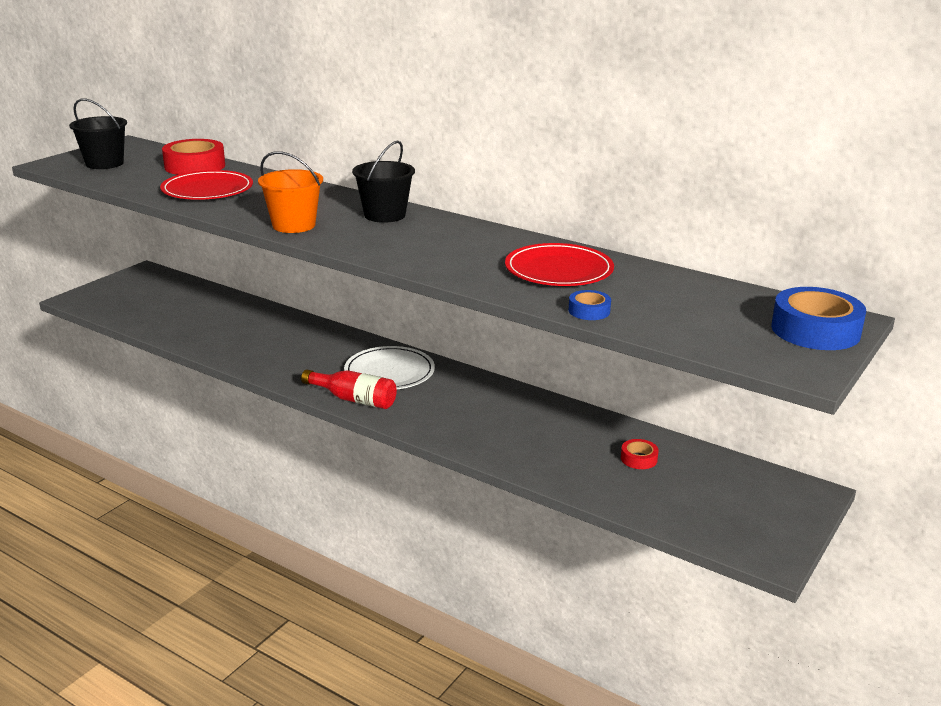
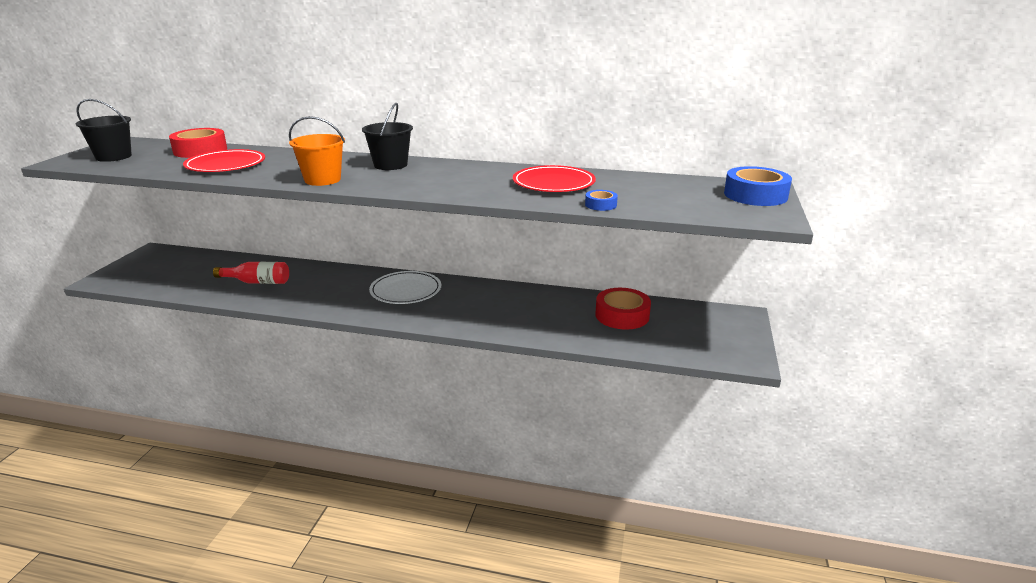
camera: 20 degrees left, 0 degrees up
red bottle [301,370,397,409] -> red bottle moved to [213,262,289,284]
red tape [621,439,659,469] -> red tape [595,288,651,330], size x2.00

